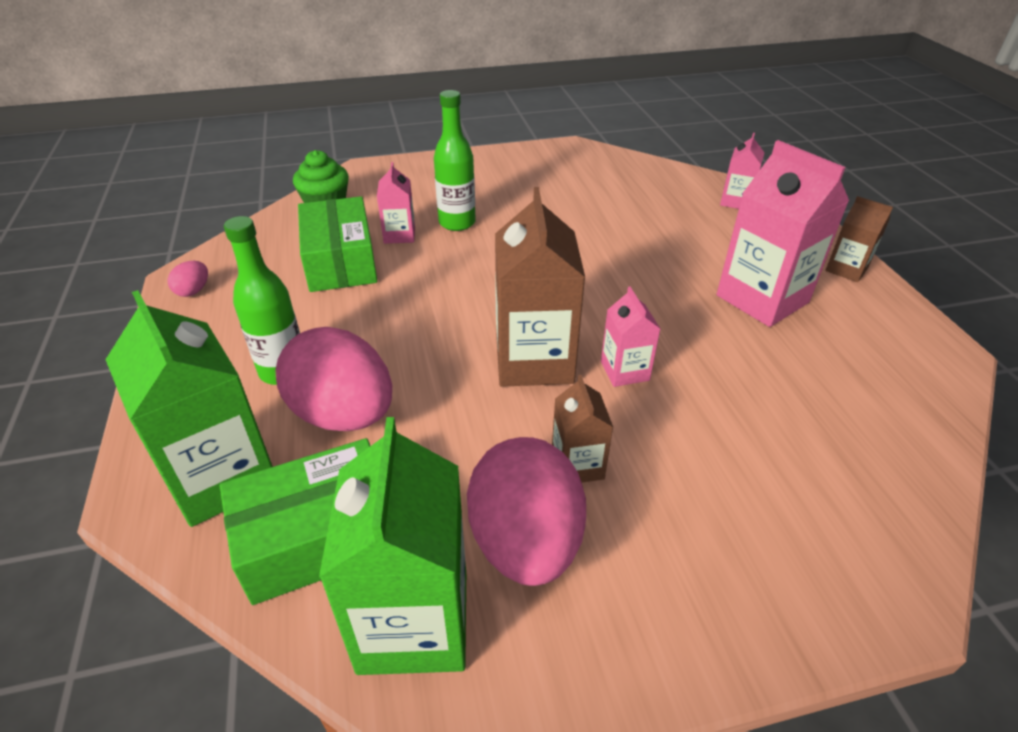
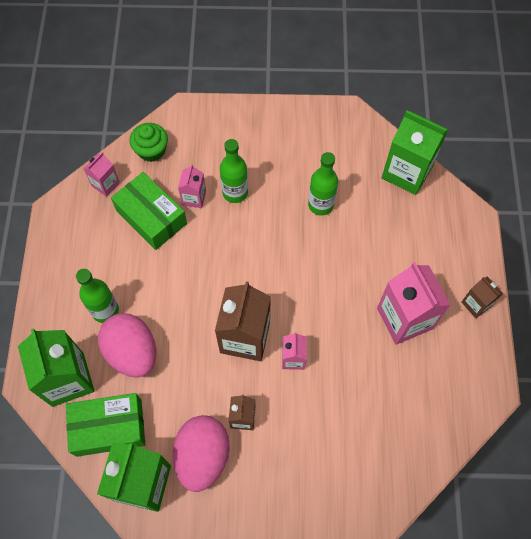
camera: 15 degrees right, 25 degrees up
pink egg [168,261,208,297] -> none
green box [298,196,377,292] -> green box turned 45 degrees counterclockwise [111,172,187,250]
pink carton [720,133,764,209] -> pink carton moved to [83,152,120,197]
none -> green bottle [308,152,338,216]
none -> green carton [382,110,449,195]

